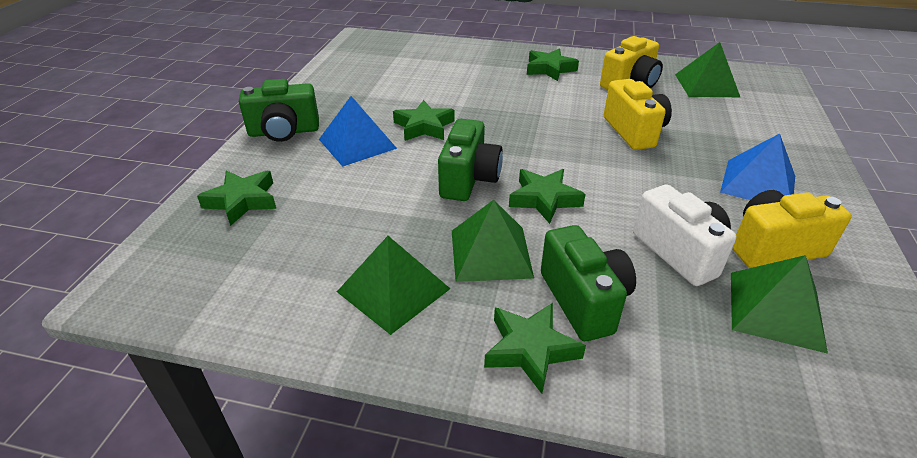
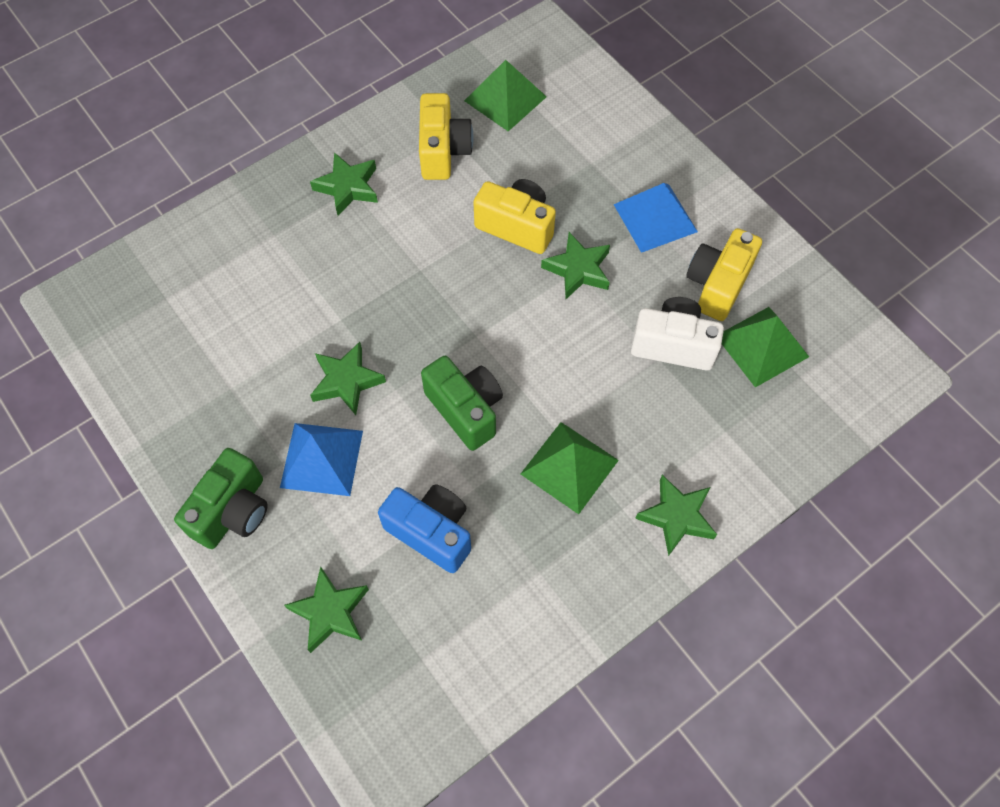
camera: 50 degrees left, 25 degrees up
green pyramid [337,236,450,335] -> none
green star [509,169,586,224] -> green star moved to [541,232,610,299]
green camera [541,225,636,341] -> none
none -> blue camera [378,484,471,573]

